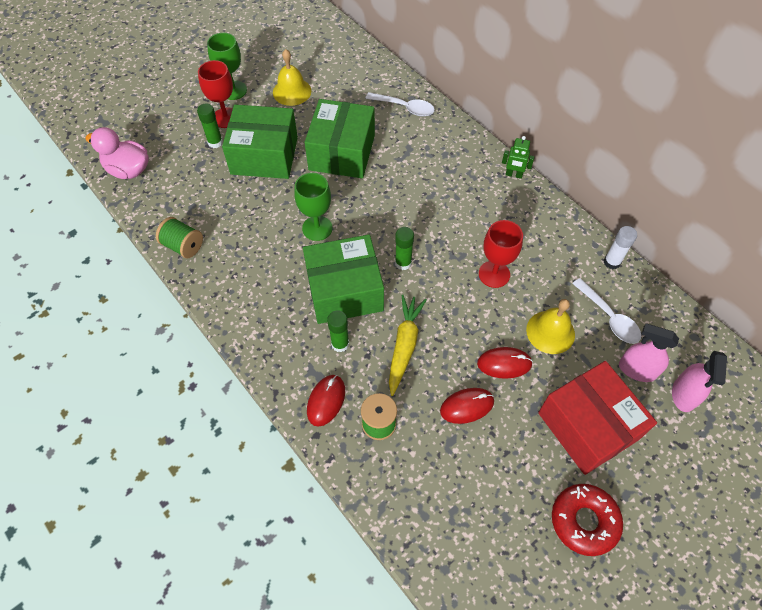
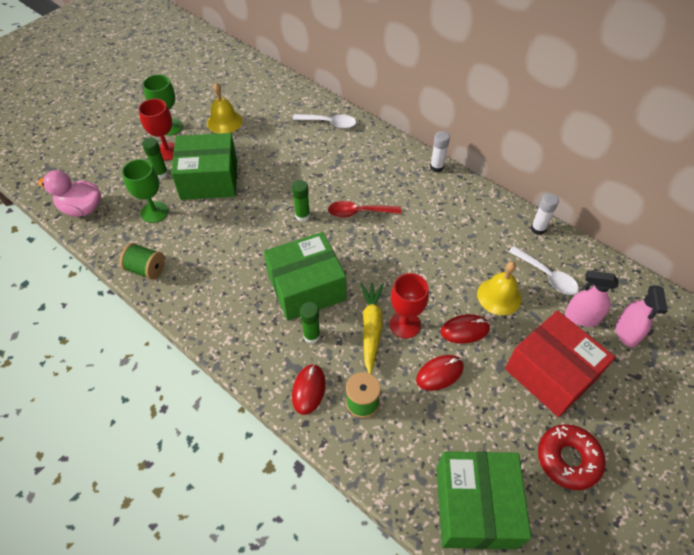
camera: 10 degrees left, 5 degrees down
green goblet [294,173,332,241] -> green goblet moved to [122,159,168,223]
green box [305,99,375,178] -> green box moved to [436,451,531,549]
green glue stick [395,227,414,270] -> green glue stick moved to [292,180,310,222]
red goblet [479,220,523,288] -> red goblet moved to [390,273,429,338]
green robot [502,136,535,179] -> white glue stick [430,131,450,172]
none -> red spoon [328,201,401,218]

